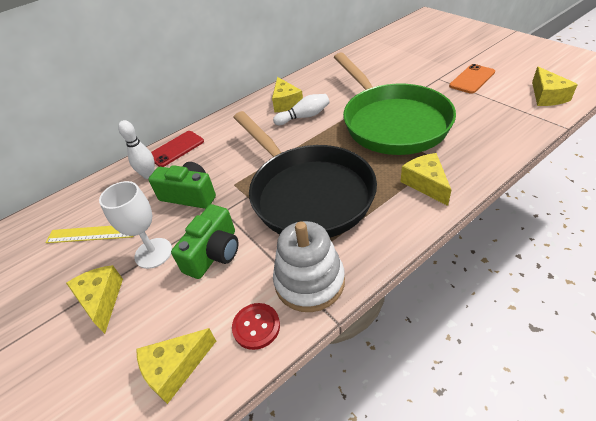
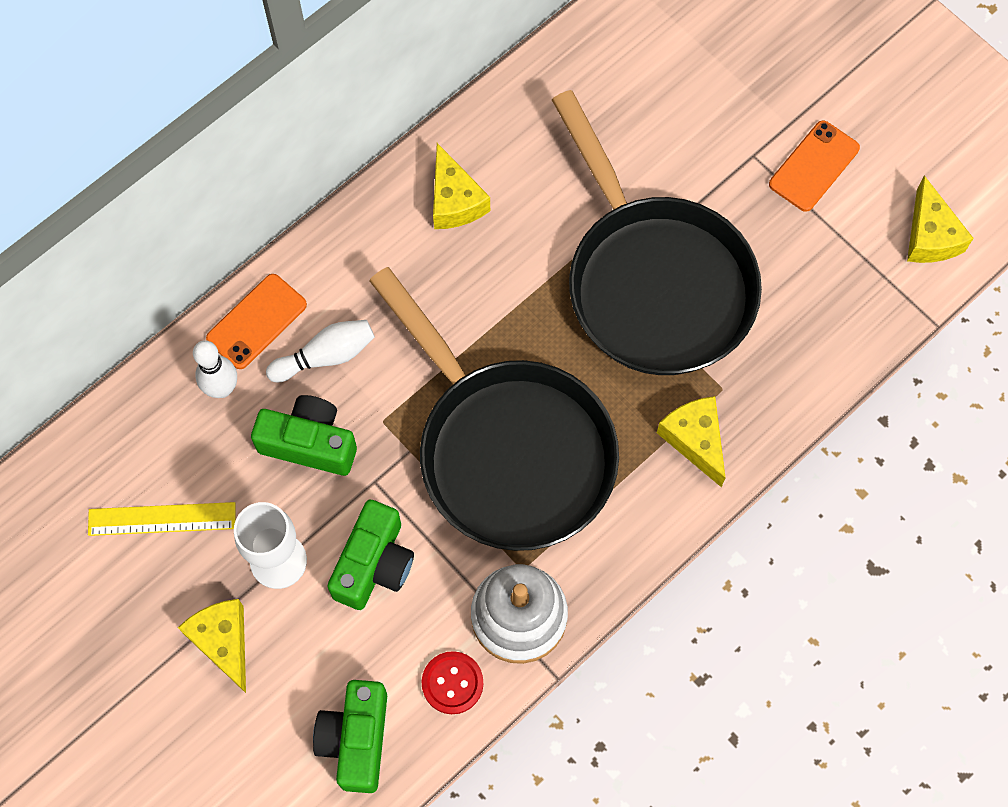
camera: 10 degrees left, 25 degrees up
yellow cheese [136,328,216,404] -> green camera [313,680,387,793]
red phone [151,131,204,167] -> orange phone [206,274,307,369]
white bowling pin [273,94,330,125] -> white bowling pin moved to [266,320,375,382]
green pan [334,53,456,155] -> black pan [552,90,762,375]

